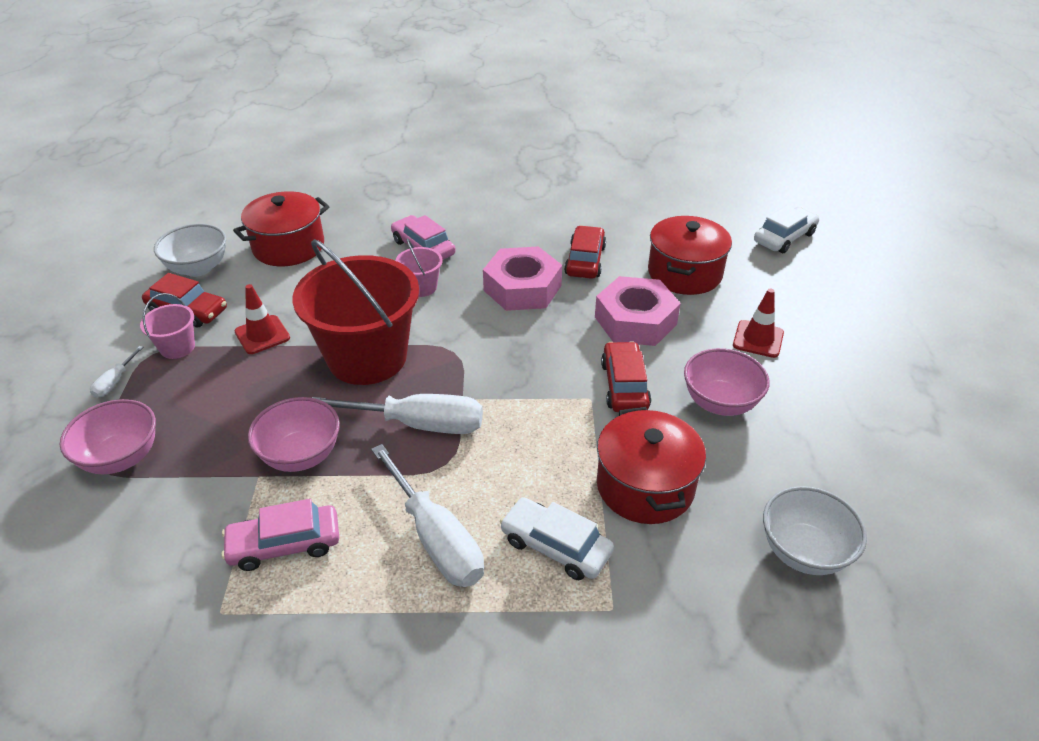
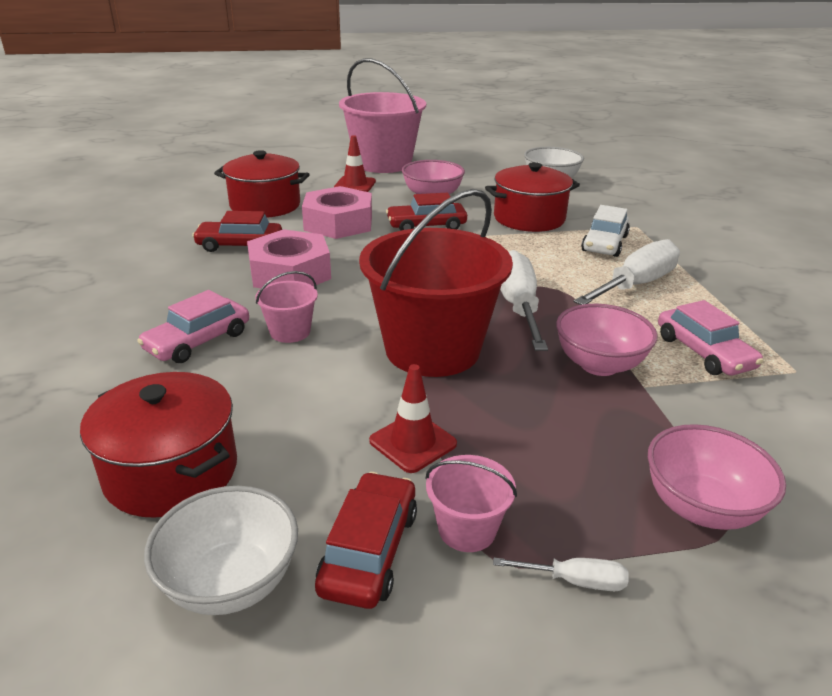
camera: 100 degrees left, 10 degrees down
white car [754,205,819,253] -> none
none -> pink bucket [339,58,426,173]

